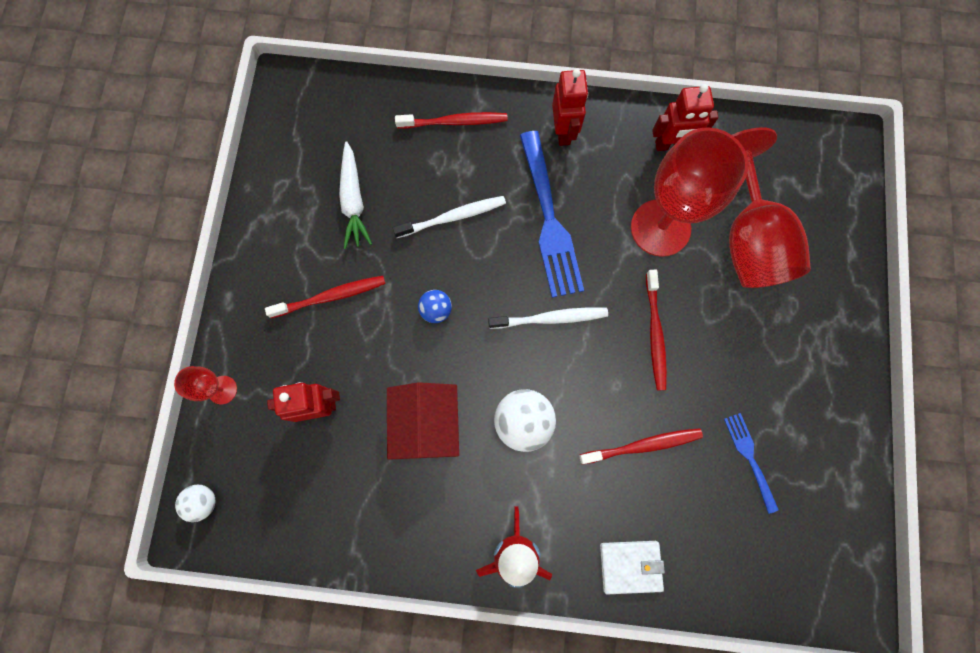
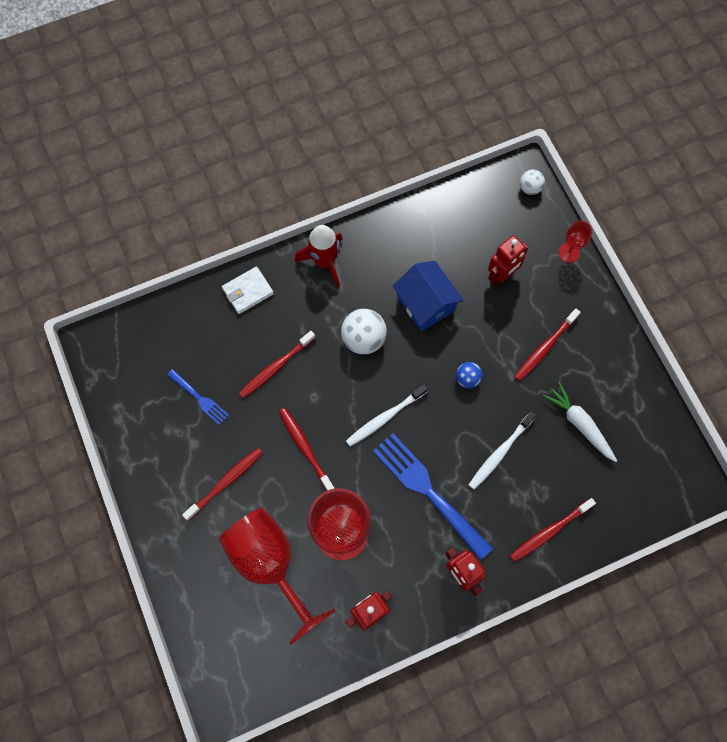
camera: 150 degrees right, 5 degrees down
red house [387,382,459,460] -> blue house [393,261,464,331]
none -> red toothbrush [182,448,263,521]

